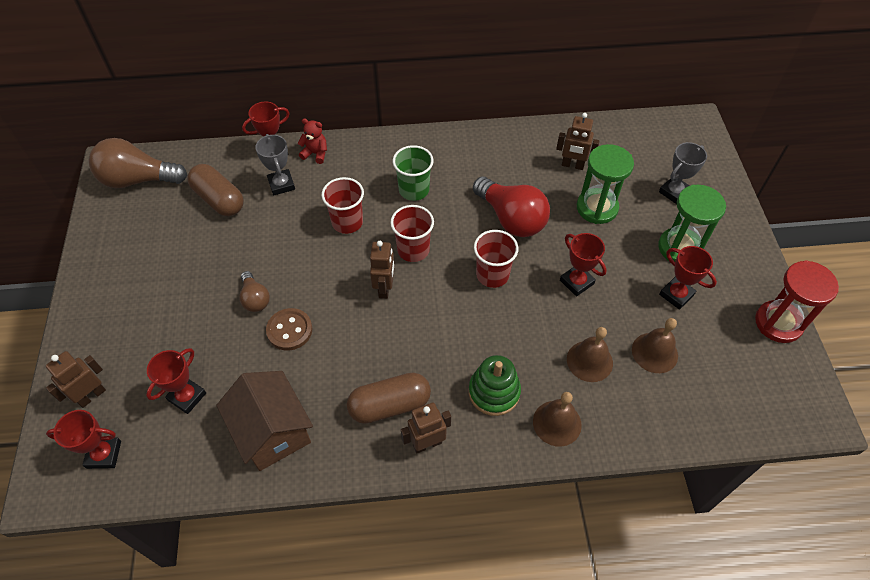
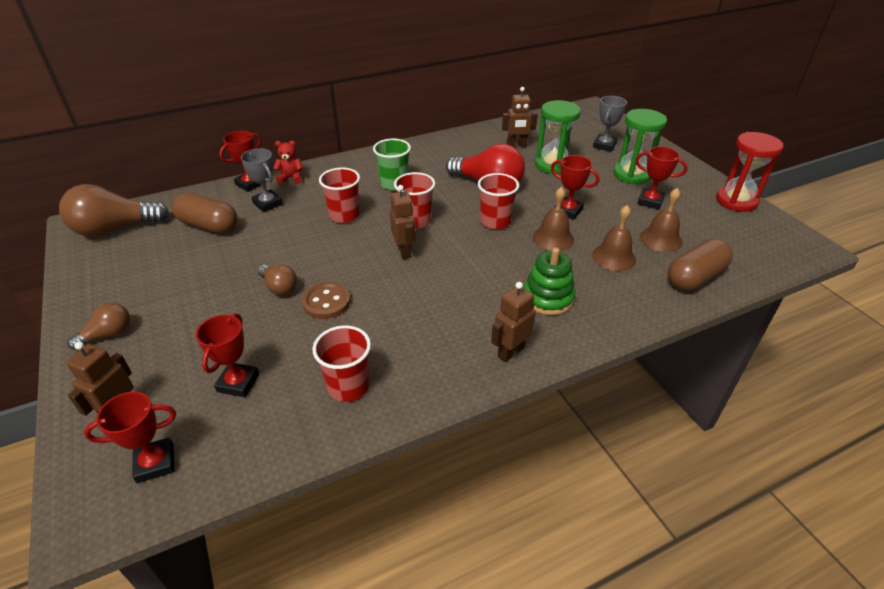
camera: 20 degrees left, 15 degrees down
brown house [216,371,313,471] -> red cup [312,325,371,402]
brown capsule [347,373,431,424] -> brown capsule moved to [668,238,733,291]
brown bell [533,392,582,447] -> brown bell moved to [533,187,574,251]
none -> brown light bulb [67,303,130,350]

